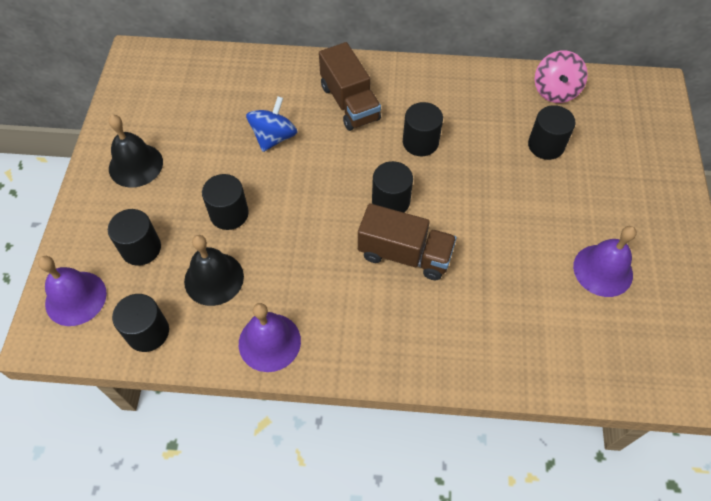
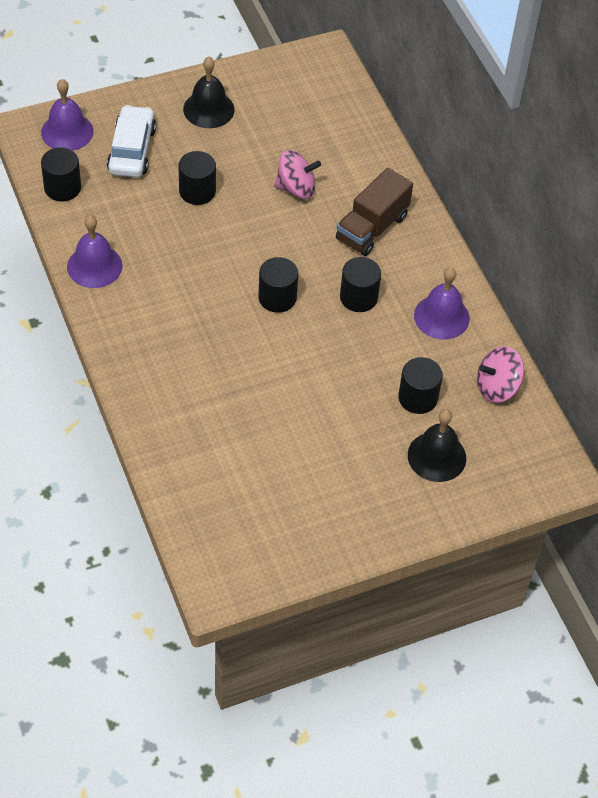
camera: 60 degrees right, 5 degrees down
black cylinder [108,209,161,266] -> white car [107,105,156,178]
black bell [184,235,244,306] -> black bell moved to [408,409,466,482]
blue spinning top [246,96,297,152] -> pink spinning top [274,150,321,199]
brown truck [358,203,457,280] -> none
purple bell [573,226,637,297] -> purple bell moved to [414,267,470,339]

